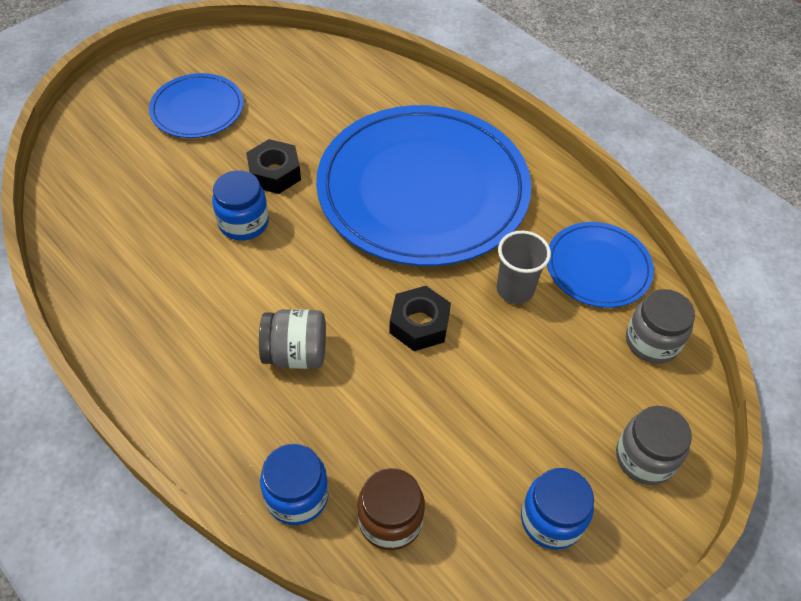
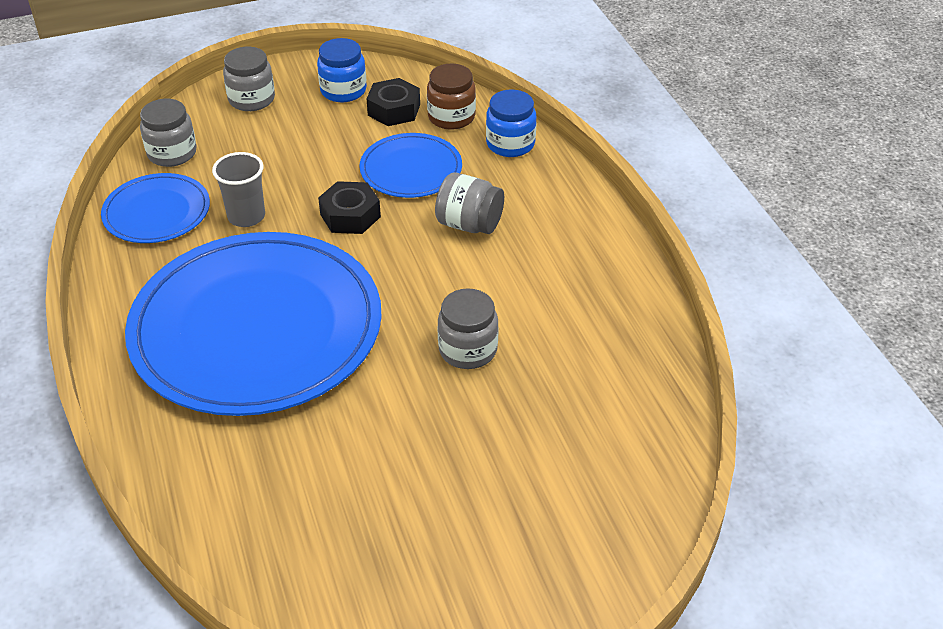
camera: 155 degrees left, 10 degrees down
blue plate [149,73,244,138] -> blue plate moved to [359,133,462,198]
blue jar [212,170,269,241] -> grey jar [437,288,499,369]
black nut [246,139,301,194] -> black nut moved to [367,78,420,126]

